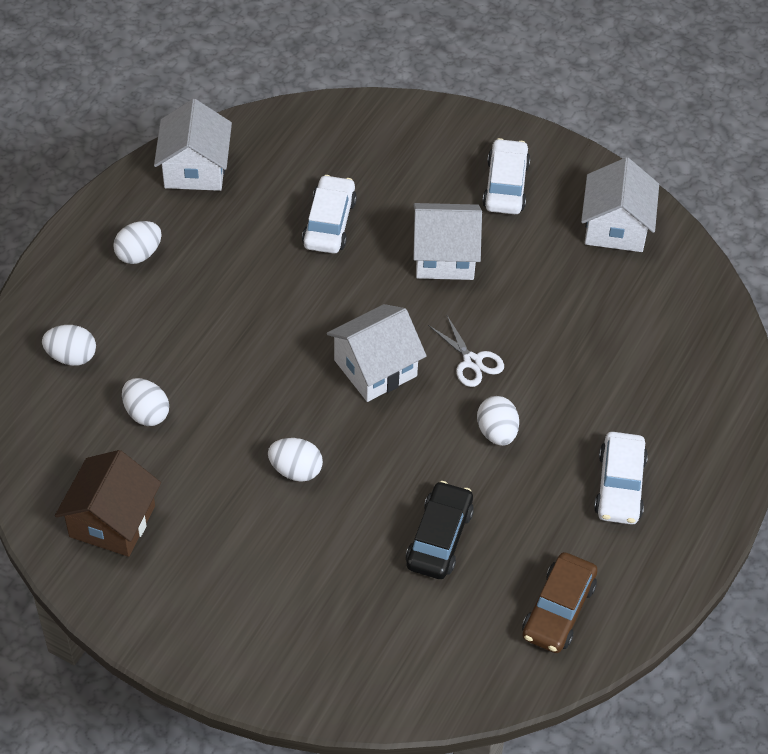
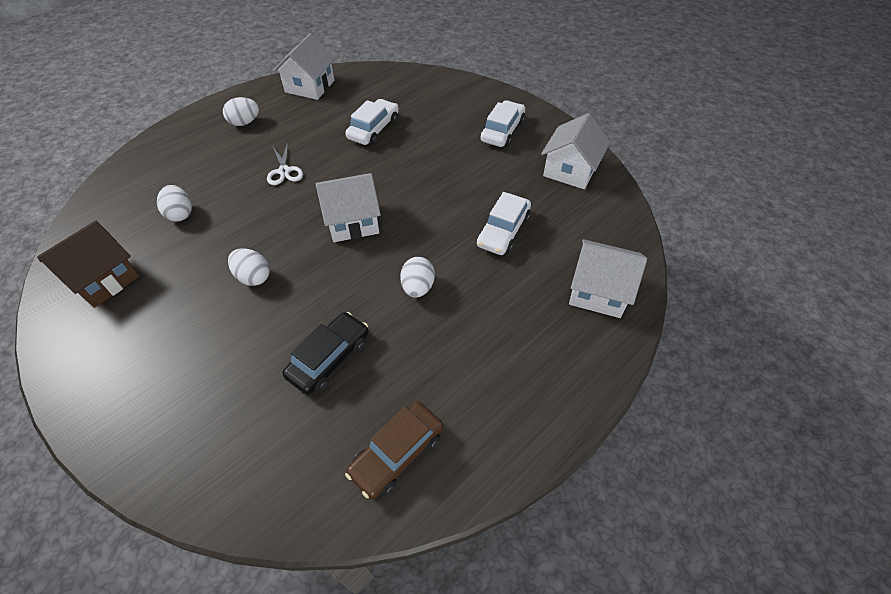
camera: 20 degrees right, 0 degrees up
white egg [42,325,96,366] -> none
white house [413,203,482,280] -> white house moved to [569,239,647,318]
white scissors [428,316,504,387] -> white scissors moved to [267,142,303,185]
white car [594,432,648,525] -> white car moved to [477,192,531,255]

